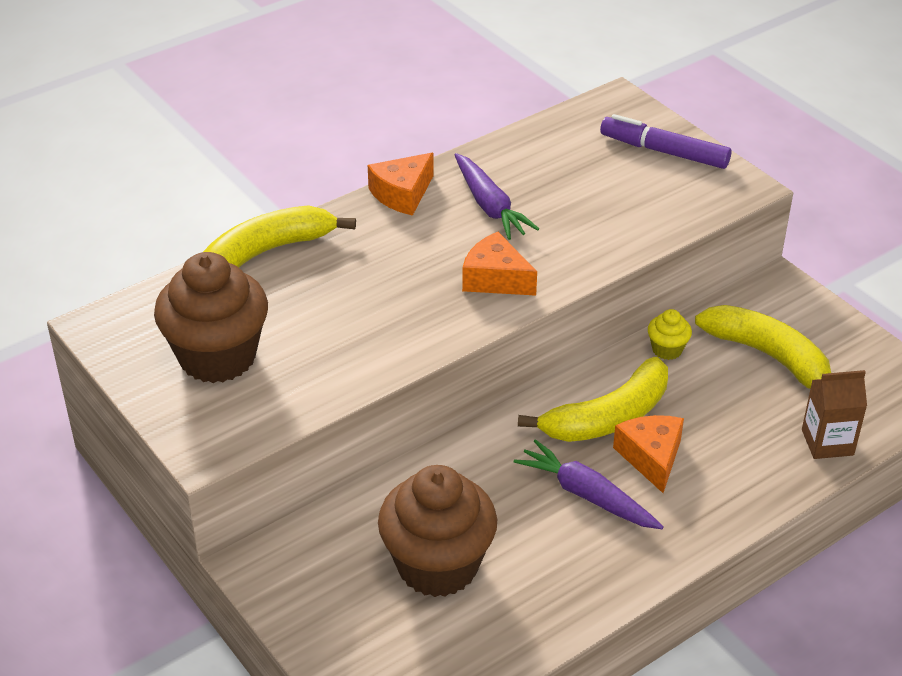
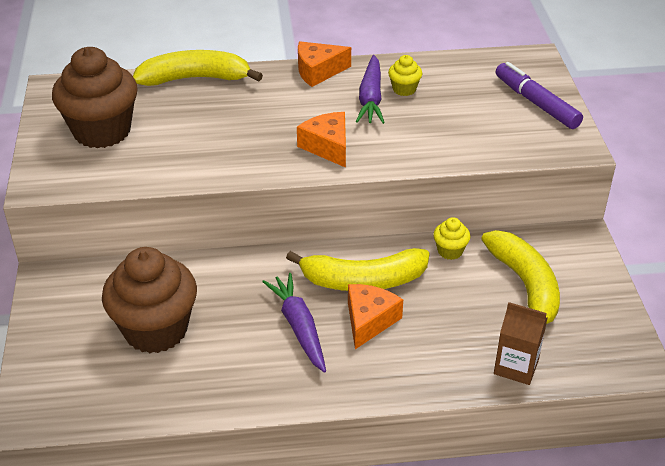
camera: 30 degrees right, 0 degrees up
none -> yellow cupcake [388,55,422,96]

